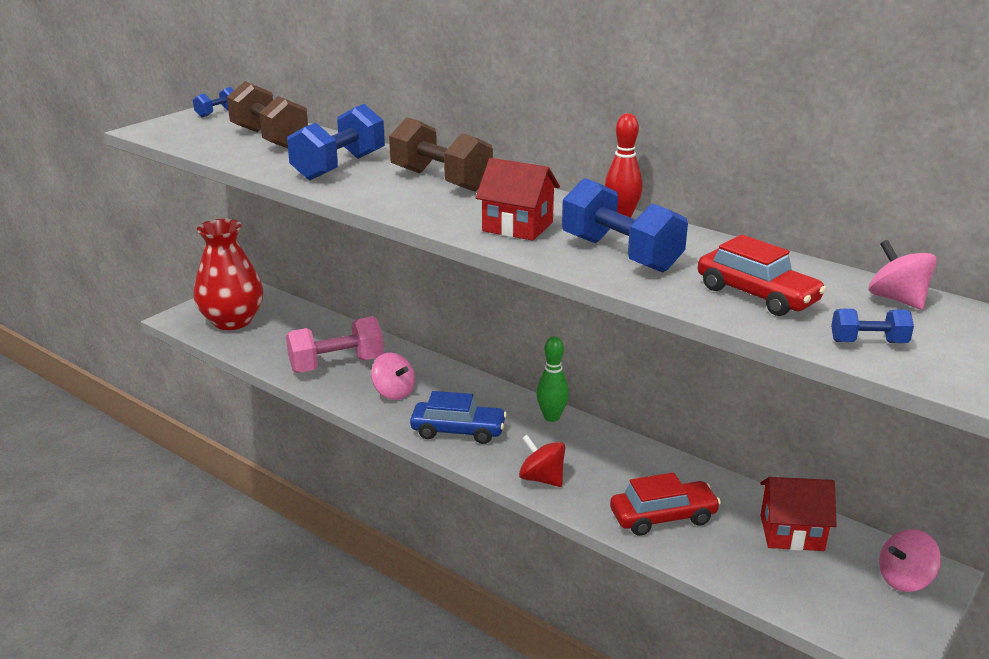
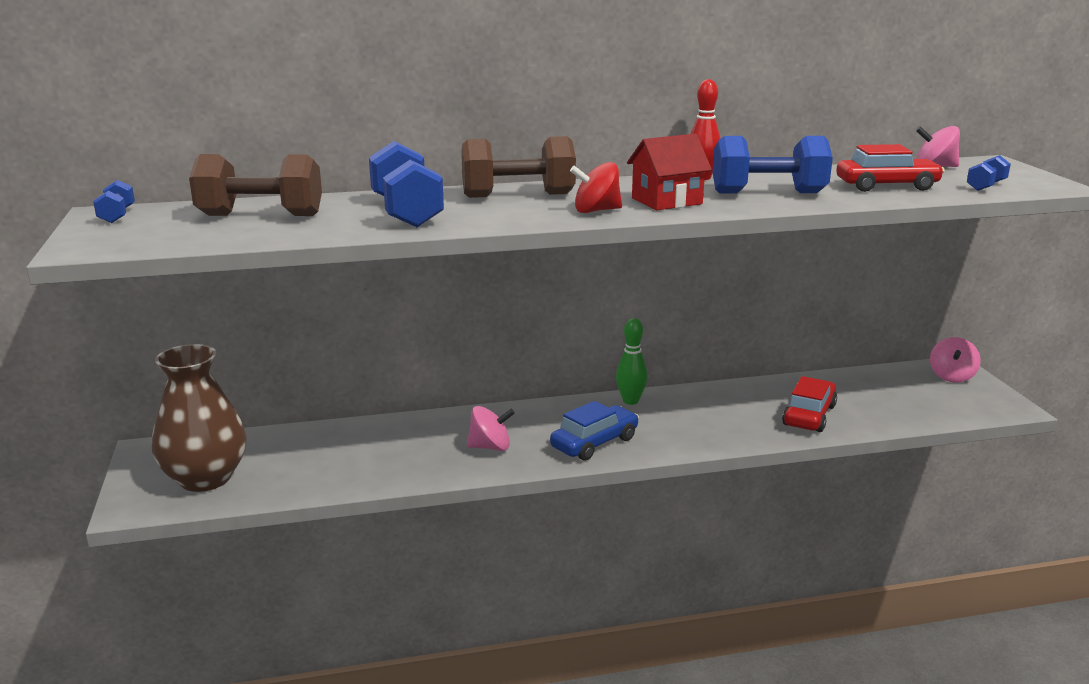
camera: 50 degrees left, 5 degrees down
red vase [194,219,263,330] -> brown vase [152,344,247,492]
pink dumbbell [286,316,384,373] -> none
red spinning top [519,435,565,487] -> red spinning top moved to [570,162,622,213]
red house [760,477,837,551] -> none

